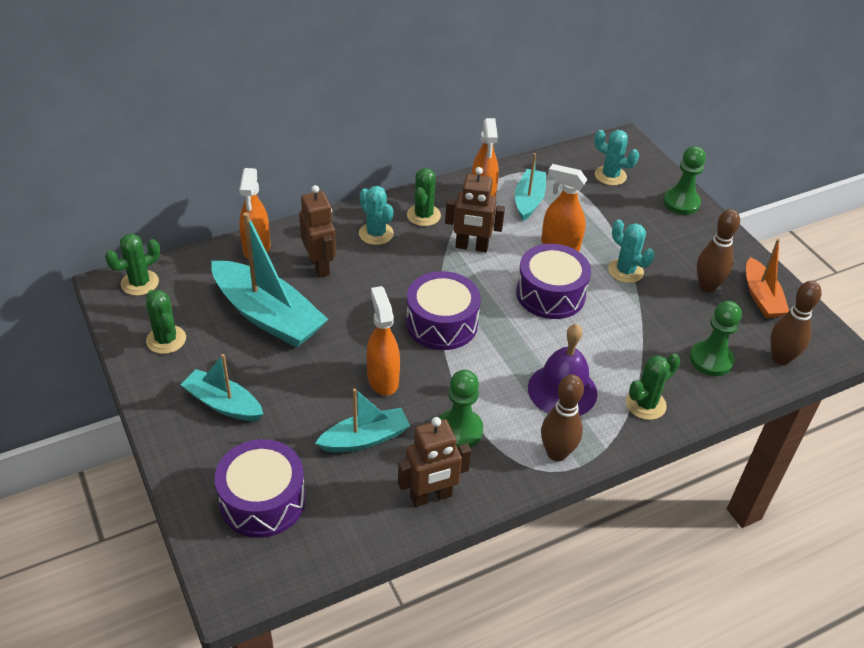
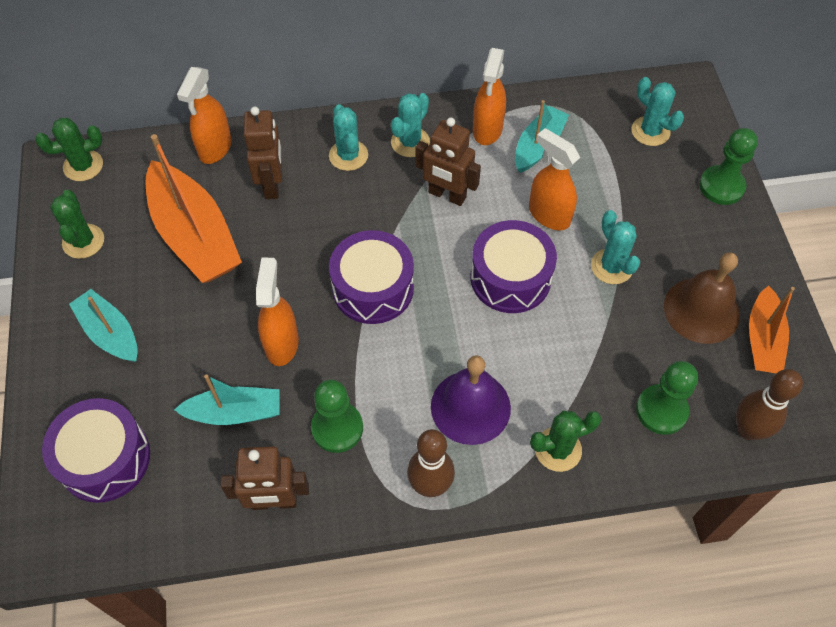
camera: 20 degrees right, 15 degrees up
turquoise boat [211,212,328,348] -> orange boat [145,134,242,283]
green cactus [407,168,441,226] -> turquoise cactus [391,93,430,157]
brown bowling pin [697,209,740,293] -> brown bell [664,252,740,344]

